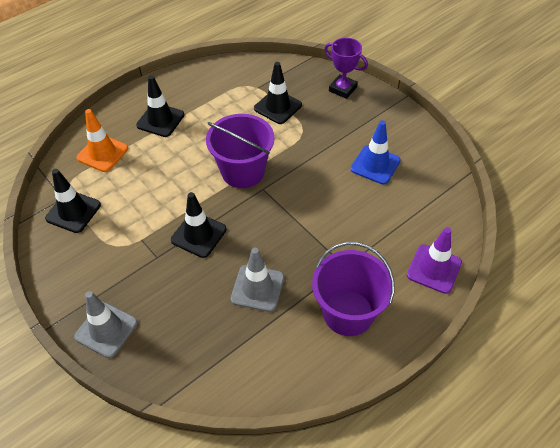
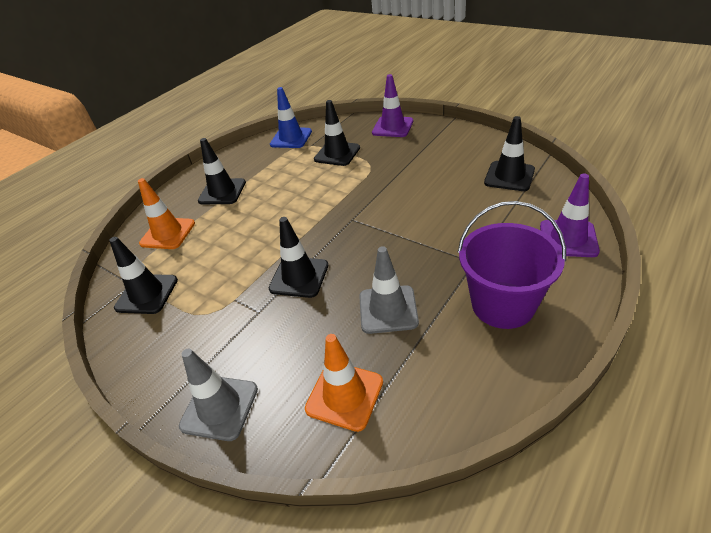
camera: 10 degrees left, 10 degrees down
purple bucket [206,114,275,188] -> none
purple trophy [324,38,368,99] -> purple traffic cone [372,74,413,137]
blue traffic cone [351,120,401,184] -> blue traffic cone moved to [270,87,312,148]
none -> orange traffic cone [305,334,383,432]
none -> black traffic cone [484,116,535,191]

